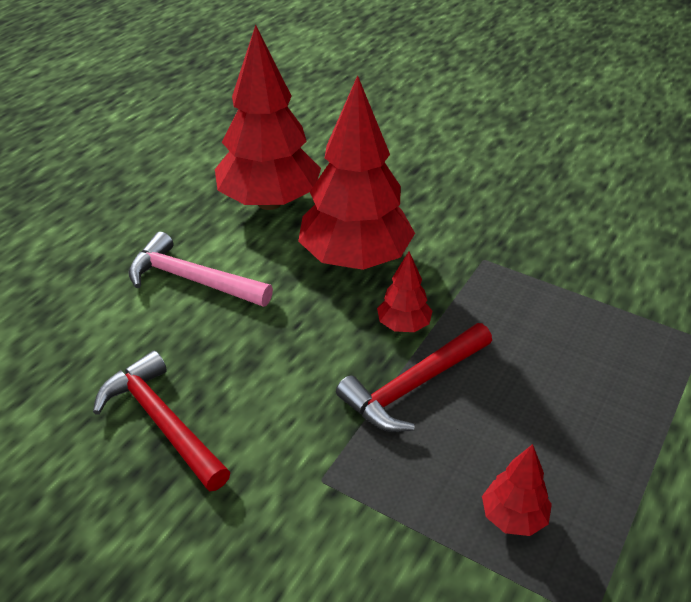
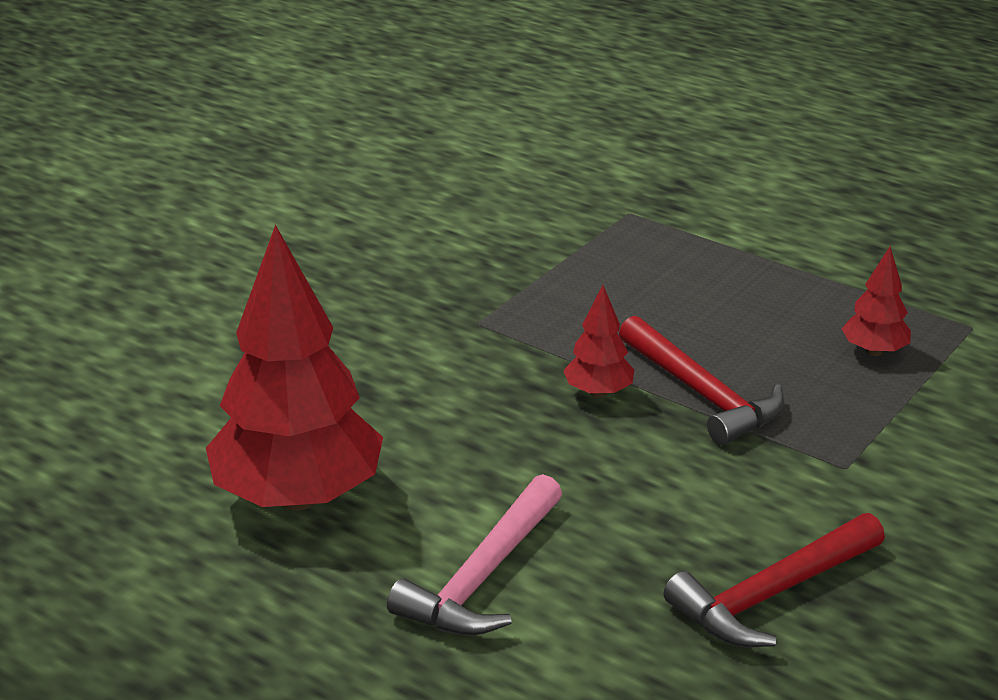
camera: 85 degrees left, 10 degrees down
red tree [298,75,415,270] -> none

